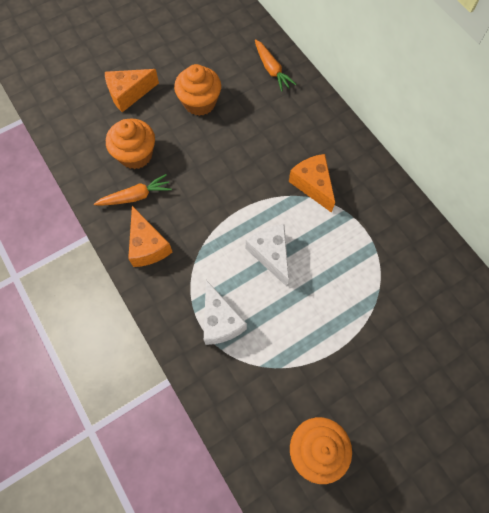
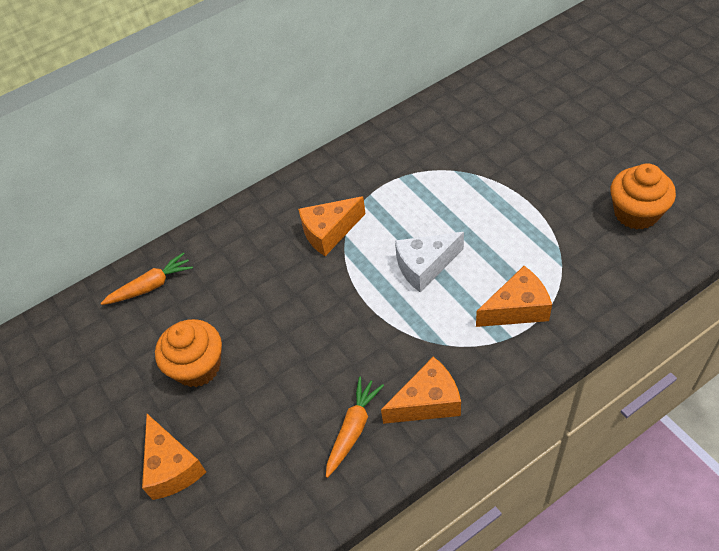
camera: 85 degrees left, 15 degrees down
orange carrot [94,174,172,205] -> orange carrot turned 45 degrees clockwise [326,377,384,478]
orange cupcake [106,119,155,169] -> none
white cheese [204,280,247,345] -> orange cheese [476,266,552,327]

